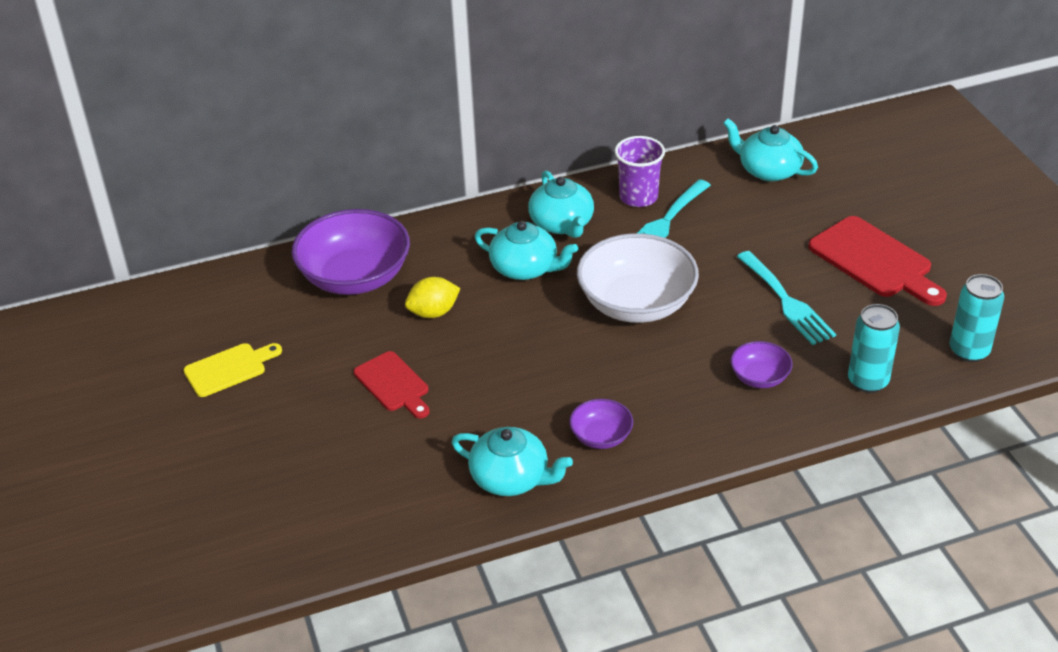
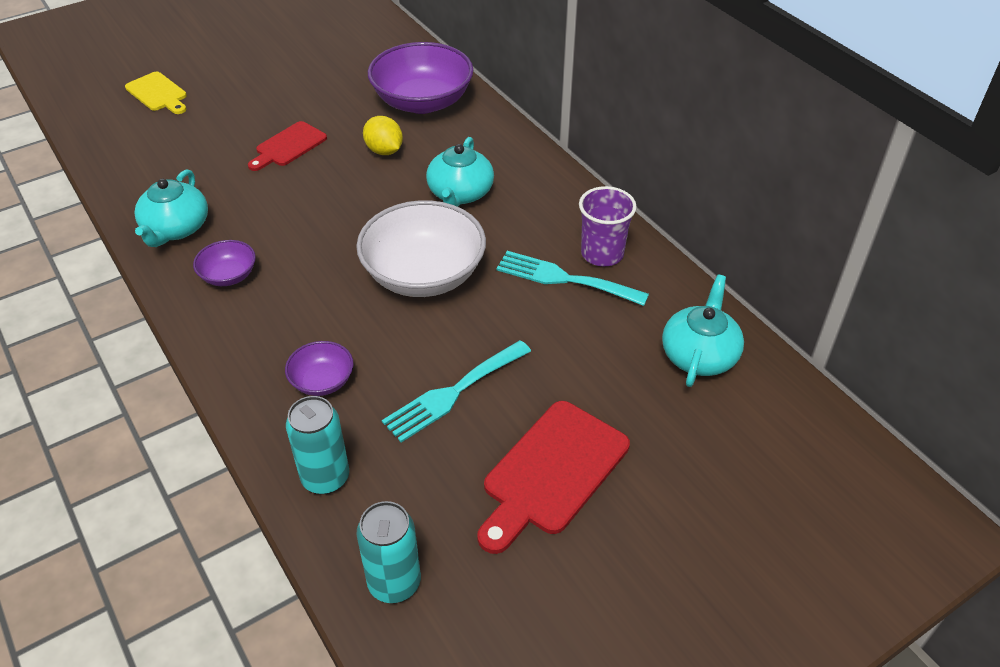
camera: 75 degrees right, 5 degrees up
yellow cutting board [184,343,282,397] -> yellow cutting board moved to [125,72,187,114]
turquoise teapot [528,170,594,238] -> none

